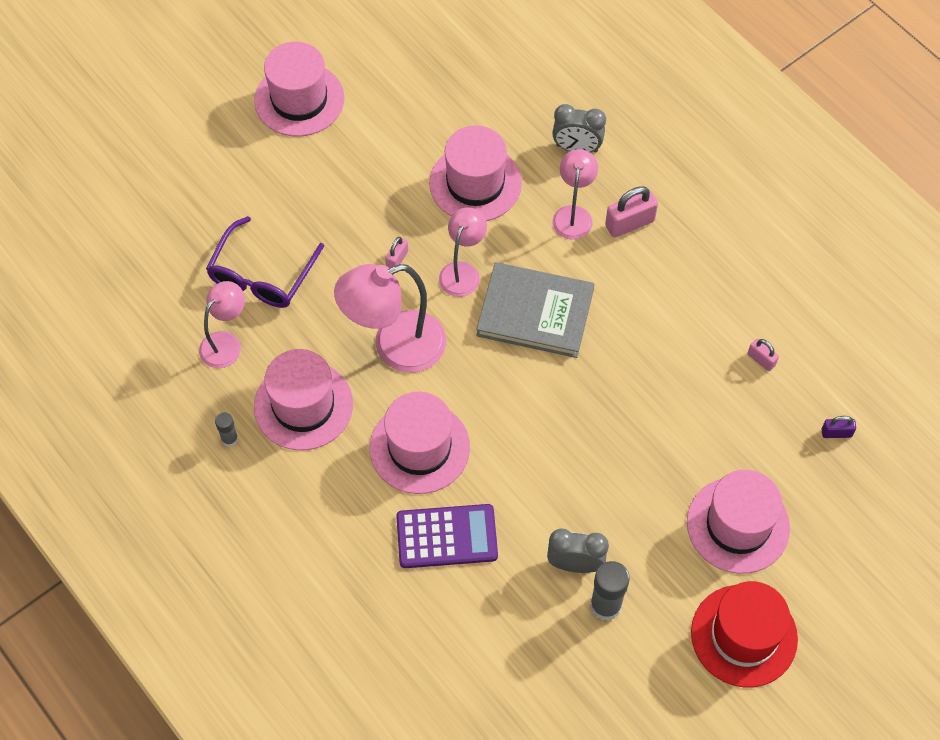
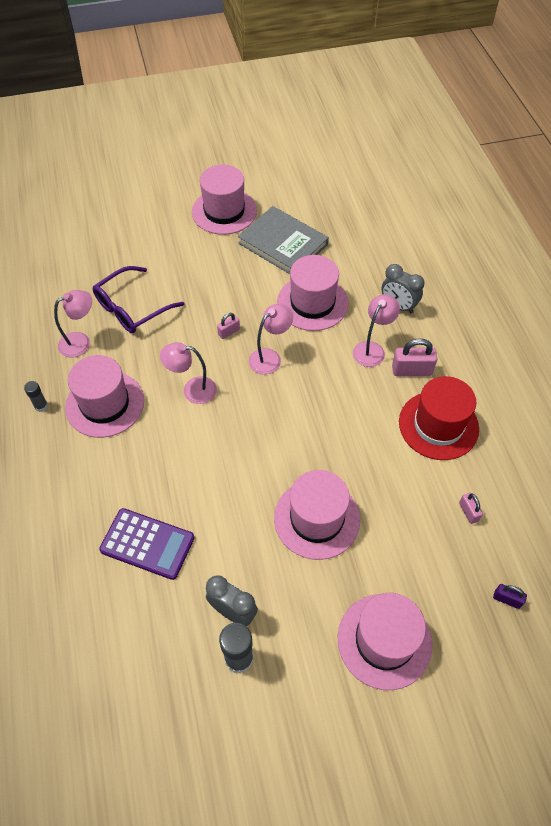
camera: 25 degrees right, 5 degrees down
pink lamp [334,264,446,373] -> pink lamp [160,342,217,404], size x0.59
pink hat [370,392,470,494] -> pink hat moved to [274,470,360,560]
grey book [476,262,594,358] -> grey book moved to [238,206,329,274]
red hat [691,581,798,687] -> red hat moved to [399,376,479,460]

